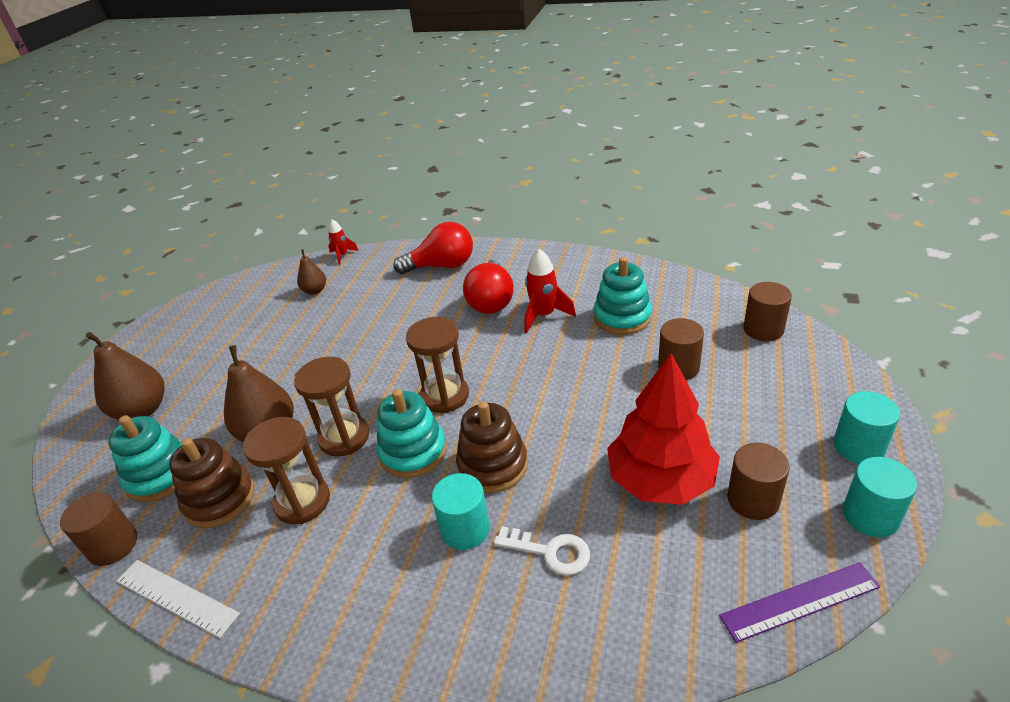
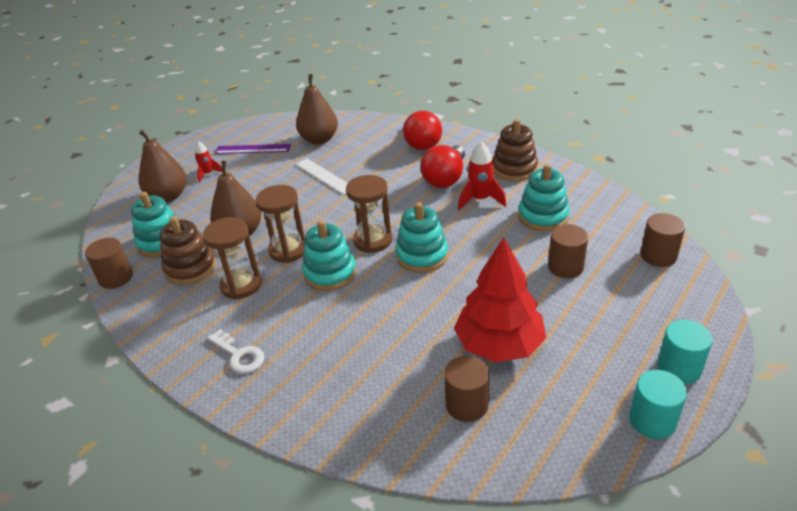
camera: 20 degrees right, 0 degrees up
white ruler [116,560,240,638] -> white ruler moved to [295,158,348,195]
brown pear [297,249,326,295] -> brown pear [296,74,338,145], size x1.81
red rocket [328,219,359,265] -> red rocket moved to [195,141,223,183]
red light bulb [393,222,473,274] -> red light bulb turned 75 degrees clockwise [403,111,442,150]
turquoise cylinder [432,473,490,550] -> none
brown stacking toy [456,401,528,493] -> brown stacking toy moved to [492,119,538,181]
white key [494,526,590,575] -> white key moved to [208,329,264,374]
purple ruler [719,562,880,643] -> purple ruler moved to [215,144,291,154]
brown cylinder [727,443,790,520] -> brown cylinder moved to [444,356,490,422]
none -> turquoise stacking toy [395,202,448,273]

